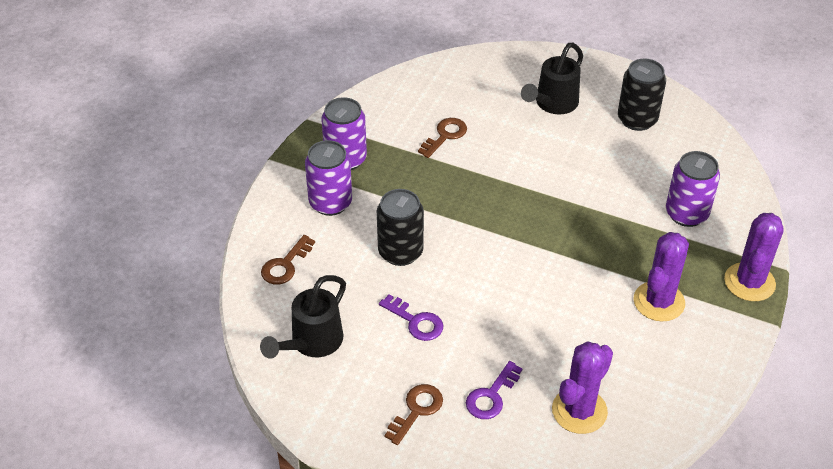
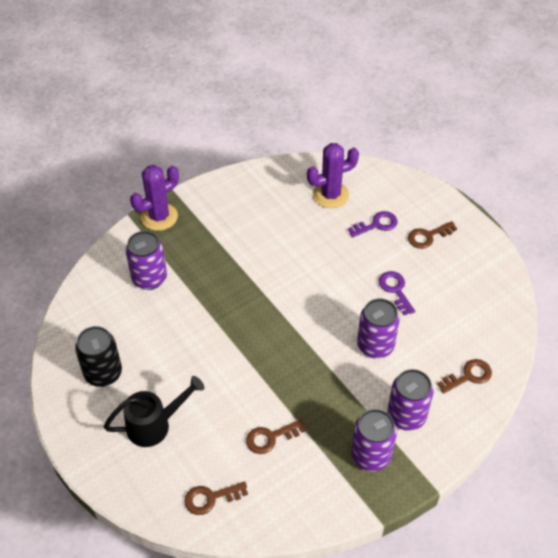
camera: 150 degrees left, 5 degrees up
black watering can [260,275,346,359] -> none
black can [377,189,424,266] -> purple can [357,298,400,359]
purple cactus [633,232,689,322] -> none
none -> brown key [184,481,248,515]

